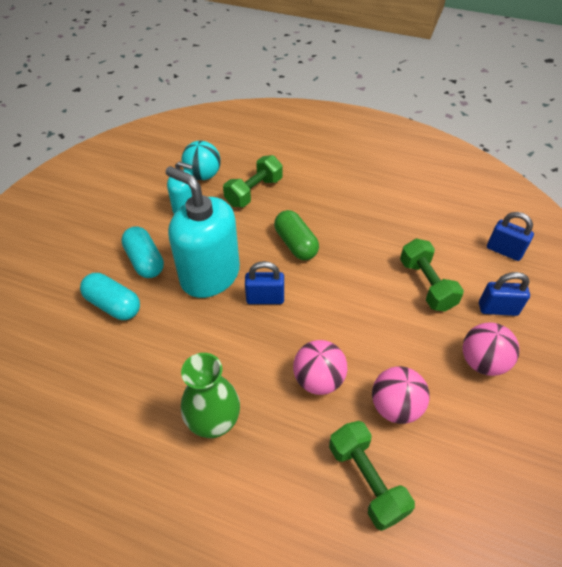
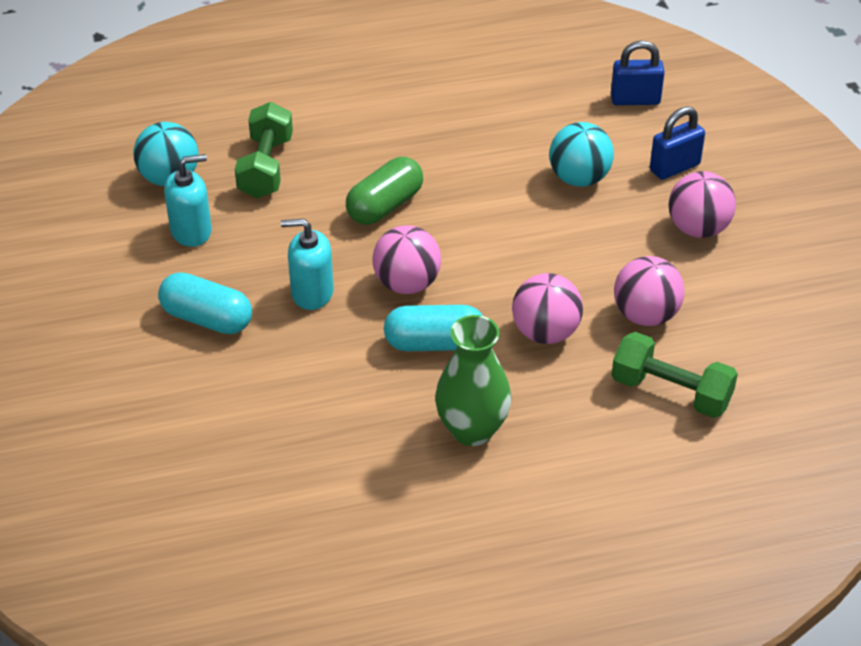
camera: 35 degrees left, 5 degrees down
turquoise capsule [80,273,140,320] -> turquoise capsule moved to [384,305,483,351]
turquoise soap dispenser [166,166,240,298] -> turquoise soap dispenser [281,219,334,310], size x0.53
blue padlock [245,261,284,304] -> pink ball [372,225,441,294]
green capsule [274,210,319,260] -> green capsule turned 75 degrees counterclockwise [346,157,423,225]
green dumbbell [400,238,464,311] -> turquoise ball [549,122,614,187]

